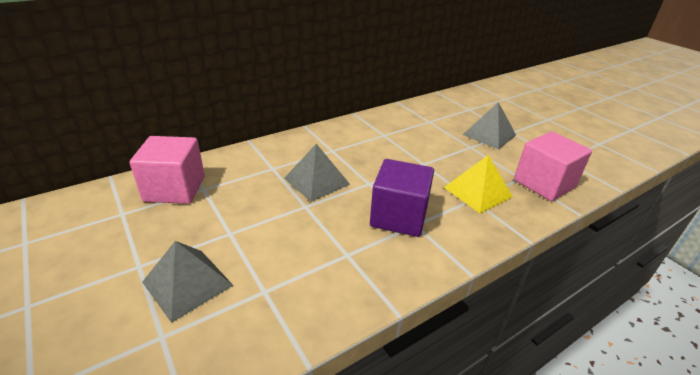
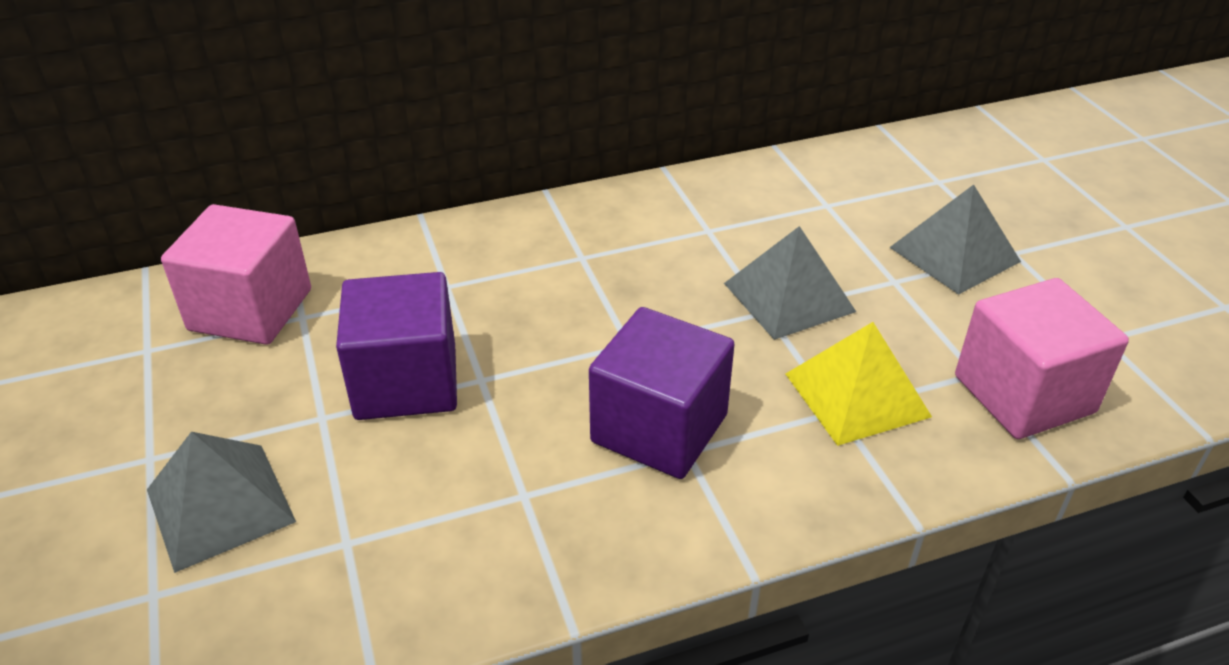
camera: 15 degrees right, 5 degrees up
grey pyramid [284,144,350,202] -> grey pyramid moved to [724,226,856,340]
none -> purple cube [336,272,457,420]

